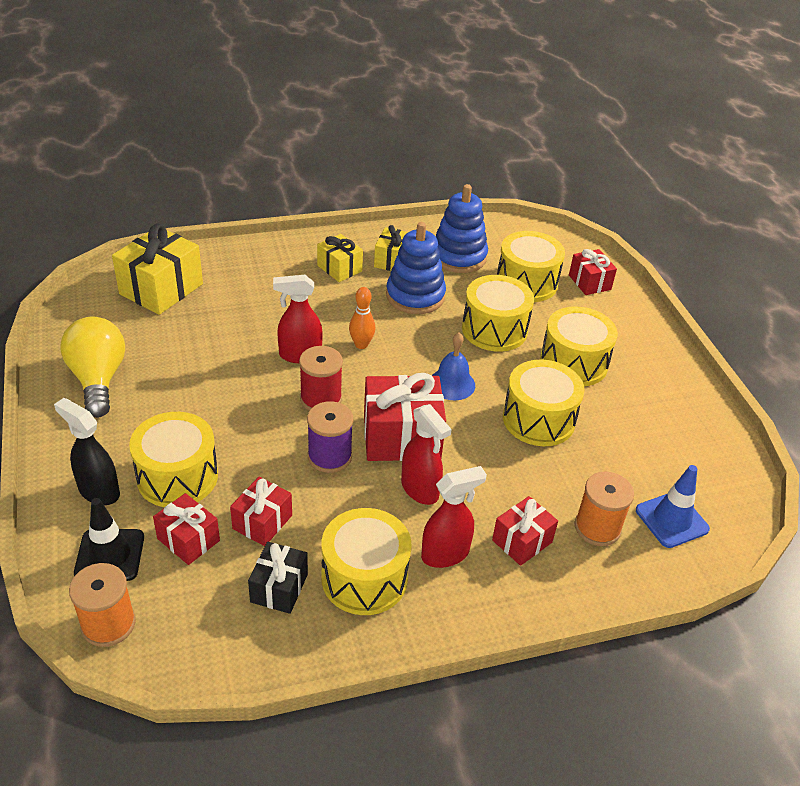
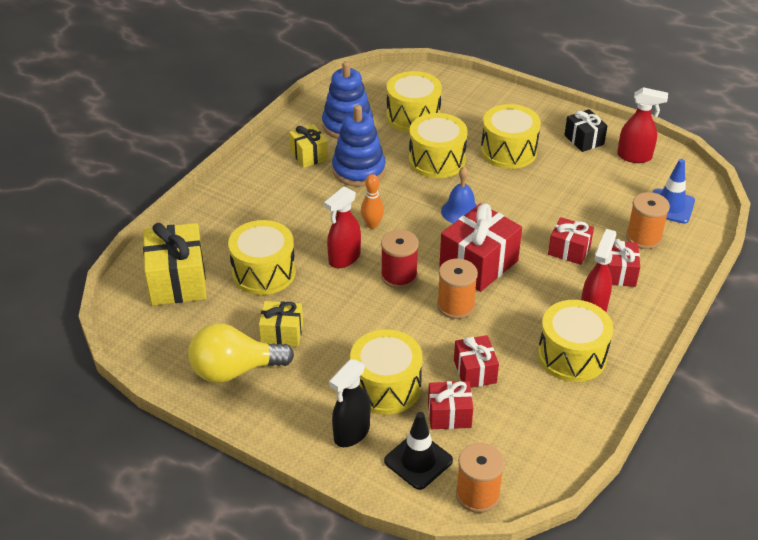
camera: 40 degrees left, 0 degrees up
black spray bottle [54,398,120,505] -> black spray bottle turned 45 degrees counterclockwise [329,359,370,447]
yellow light bulb [61,317,125,418] -> yellow light bulb turned 45 degrees counterclockwise [188,323,294,383]
black gift [248,542,308,614] -> black gift moved to [564,109,607,152]
purple spool [307,401,353,473] -> orange spool [437,258,478,319]
yellow gift [317,234,363,282] -> yellow gift moved to [259,301,303,347]
red spray bottle [401,404,452,505] -> red spray bottle moved to [617,87,668,163]
yellow drum [503,360,585,446] -> yellow drum moved to [228,220,296,295]
red gift [569,249,617,295] -> red gift moved to [548,217,594,265]

